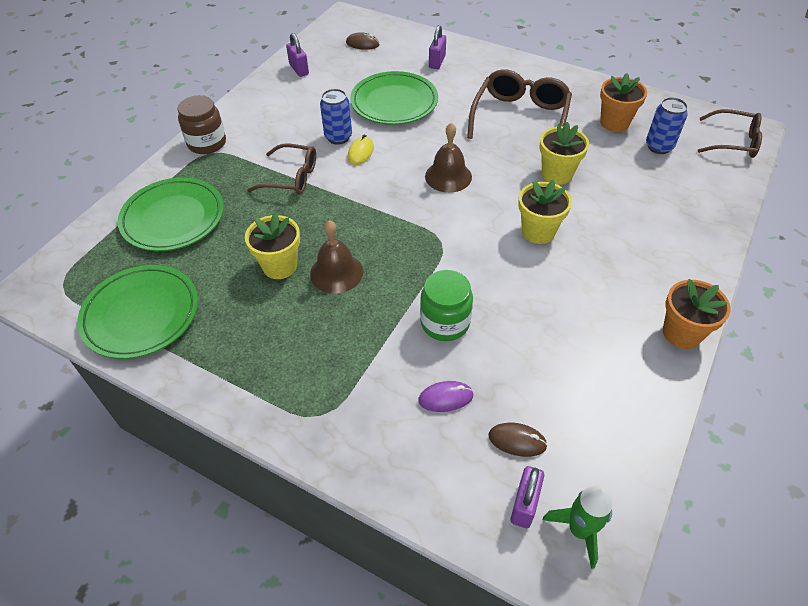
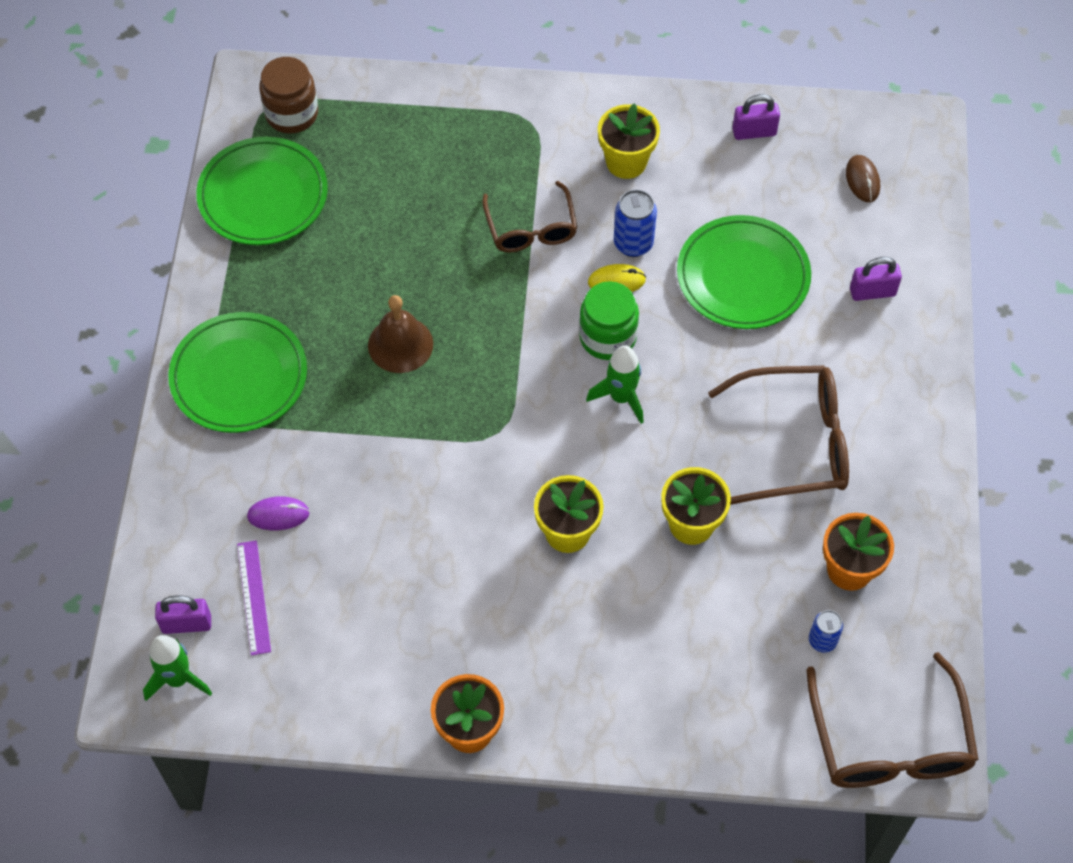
camera: 65 degrees right, 10 degrees up
green plate [118,177,224,251] -> green plate moved to [168,312,307,433]
brown jar [177,95,226,154] -> brown jar moved to [259,57,318,134]
yellow flower pot [245,212,300,279] -> yellow flower pot moved to [598,103,660,179]
purple padlock [286,33,309,77] -> purple padlock turned 45 degrees clockwise [732,94,780,140]
purple mouse [418,381,474,412] -> purple mouse turned 60 degrees counterclockwise [247,496,310,530]
green jar [420,270,473,341] -> green jar moved to [579,281,639,360]
brown bell [425,123,472,193] -> green rocket [586,345,644,424]
brown mouse [488,423,548,457] -> purple ruler [237,540,271,656]
blue can [646,97,688,154] -> blue can [809,610,843,653], size x0.65
brown glasses [697,109,762,158] -> brown glasses [806,652,979,788], size x1.52

